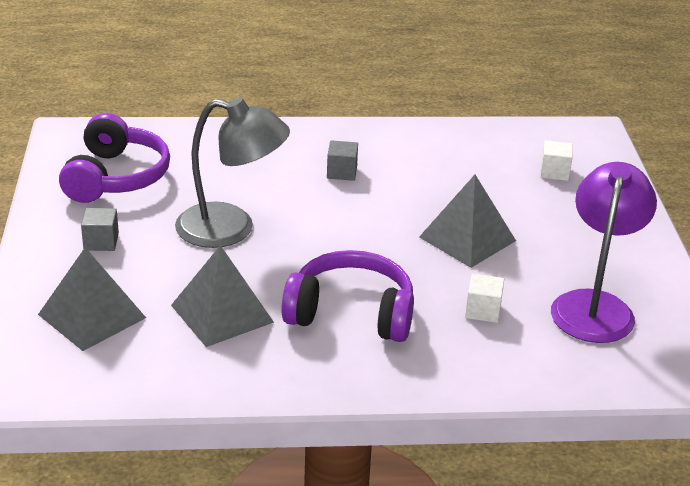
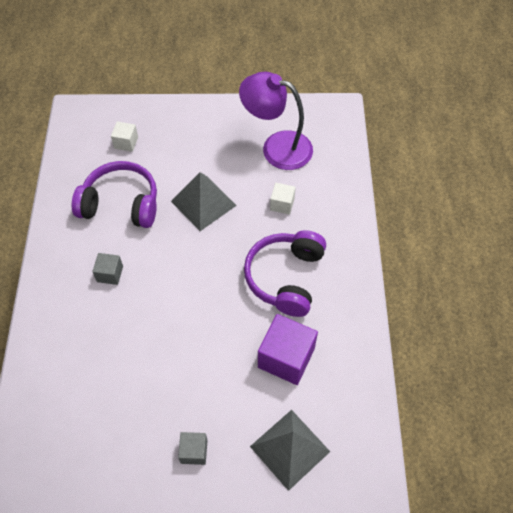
camera: 85 degrees left, 25 degrees up
purple headphones [59,113,170,203] -> purple headphones moved to [72,161,157,228]
grey pyramid [171,245,274,347] -> purple cube [258,314,318,385]
grey lamp [175,98,290,248] -> none

